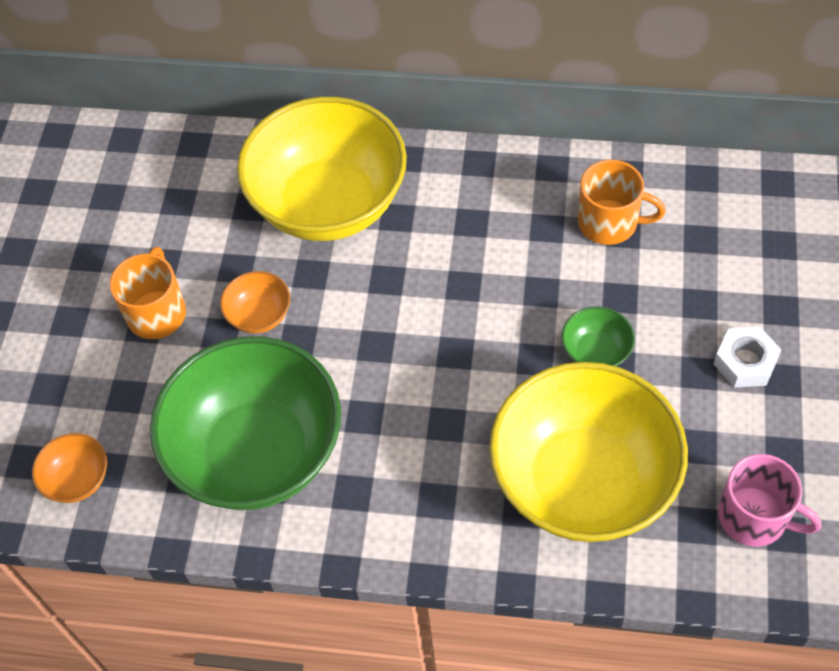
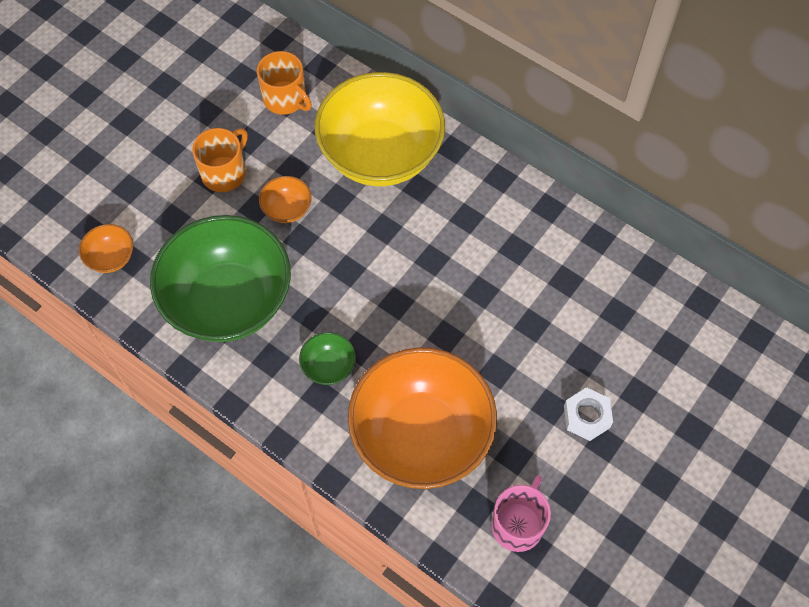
camera: 25 degrees right, 5 degrees up
yellow bowl [489,362,688,542] -> orange bowl [348,347,497,489]
green bowl [561,306,635,367] -> green bowl moved to [299,332,356,385]
orange mug [578,159,666,245] -> orange mug moved to [257,51,312,115]
pink mug [718,454,822,547] -> pink mug turned 120 degrees counterclockwise [491,475,551,552]

